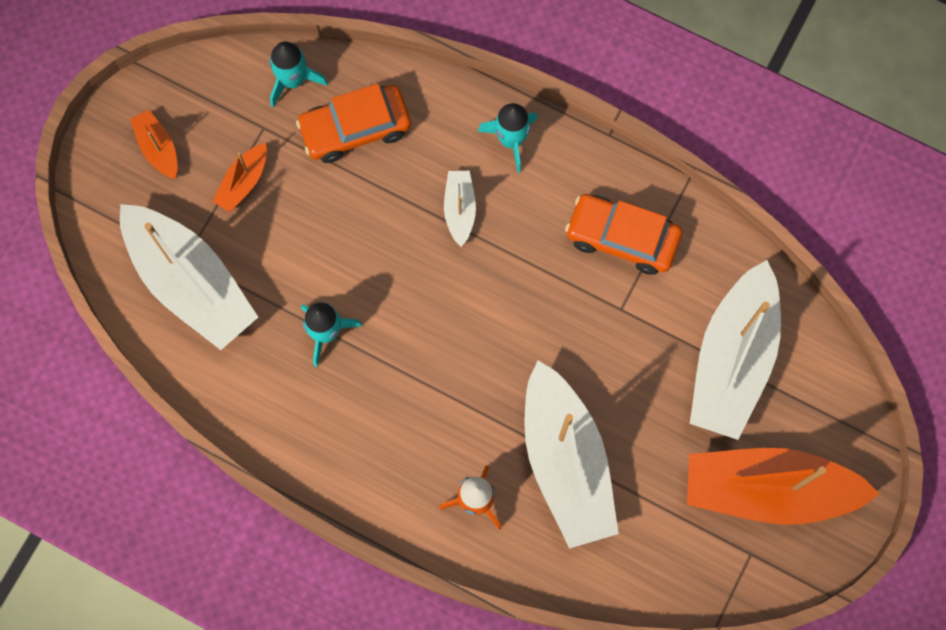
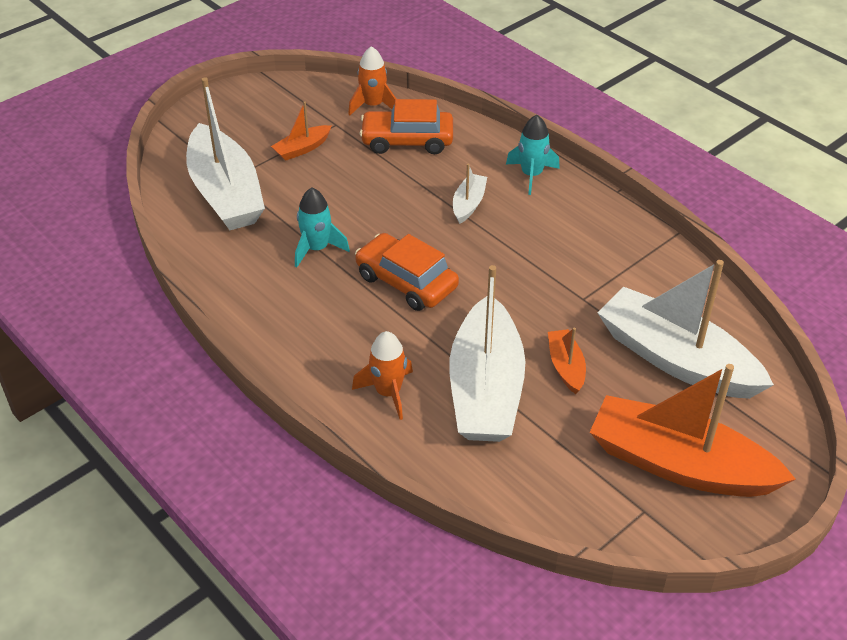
camera: 20 degrees right, 30 degrees down
orange boat [130,110,178,179] -> orange boat moved to [548,328,586,394]
turquoise rocket [269,42,328,107] -> orange rocket [348,46,396,116]
orange car [565,194,682,275] -> orange car moved to [355,233,459,311]
white boat [690,260,781,440] -> white boat turned 90 degrees clockwise [597,260,774,399]

